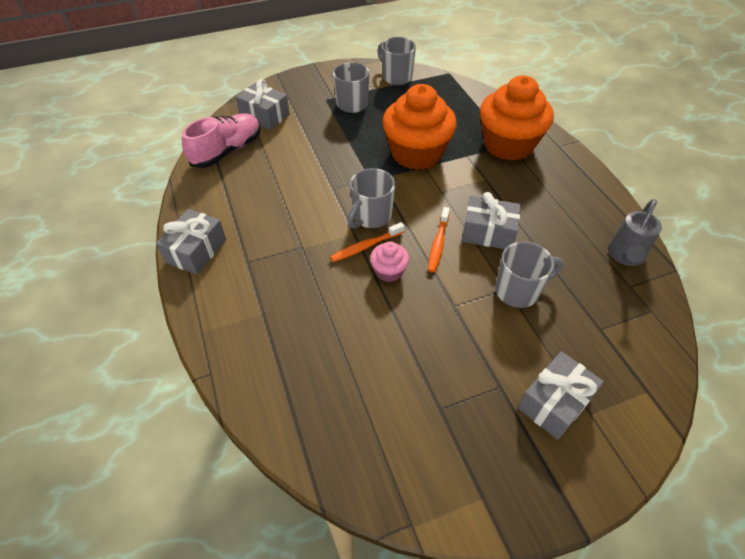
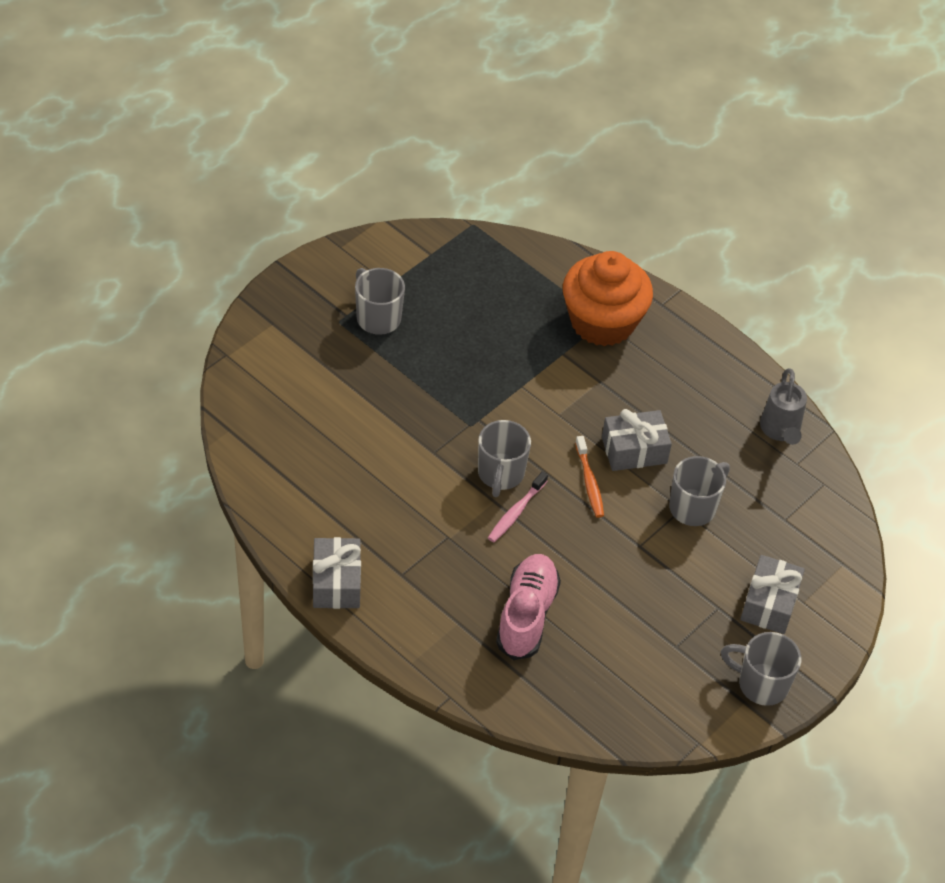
camera: 30 degrees left, 0 degrees up
pink shoe [182,113,261,168] -> pink shoe moved to [496,554,561,660]
grey gift [236,79,290,130] -> none
orange toothbrush [330,222,405,262] -> pink toothbrush [488,471,548,542]
pink cupcake [370,242,409,282] -> none
grey mug [377,37,416,85] -> grey mug moved to [721,632,801,706]
orange cupcake [382,84,457,170] -> none

